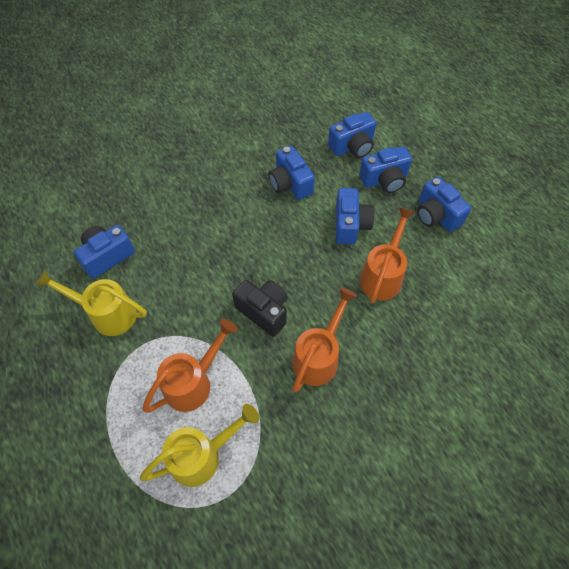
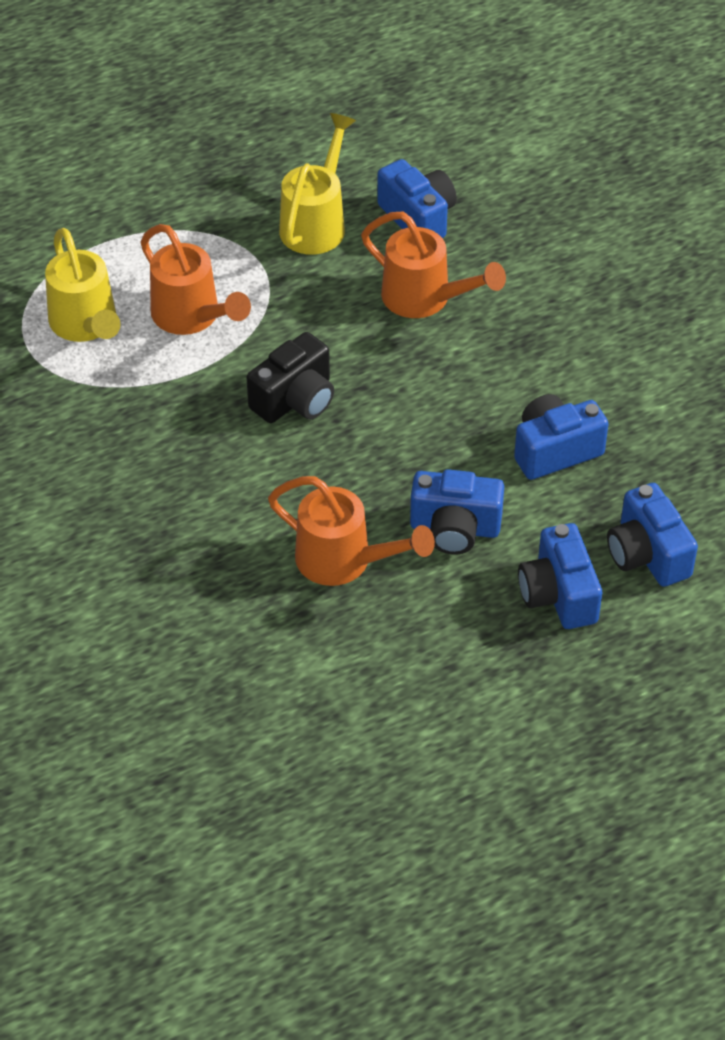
camera: 95 degrees right, 10 degrees down
orange watering can [292,287,357,393] -> orange watering can moved to [361,212,506,318]
blue camera [417,177,471,232] -> none

